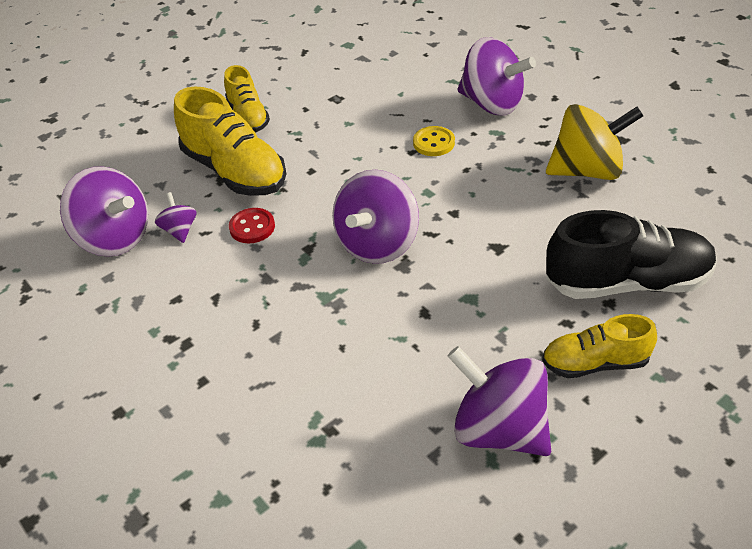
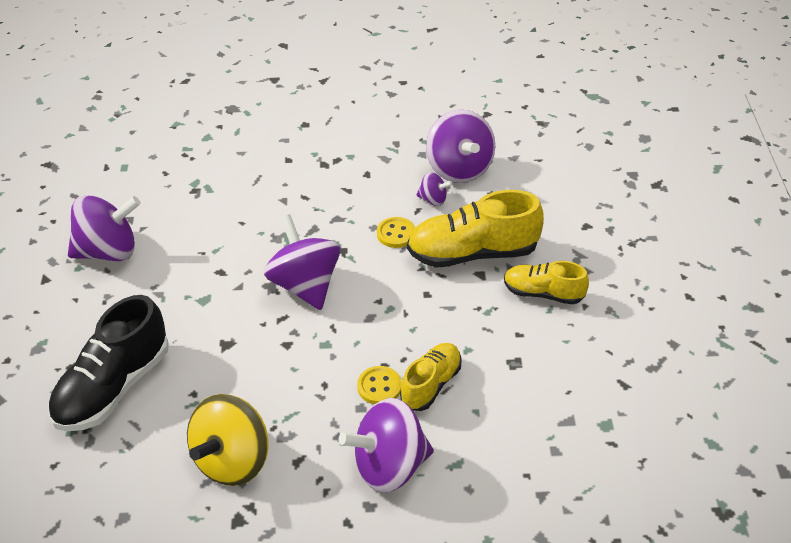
camera: 125 degrees right, 0 degrees up
purple spinning top [60,167,148,257] -> purple spinning top turned 90 degrees counterclockwise [426,110,495,183]
red button [229,208,275,243] -> yellow button [377,217,415,248]
yellow shoe [542,314,657,378] -> yellow shoe moved to [400,343,462,411]

